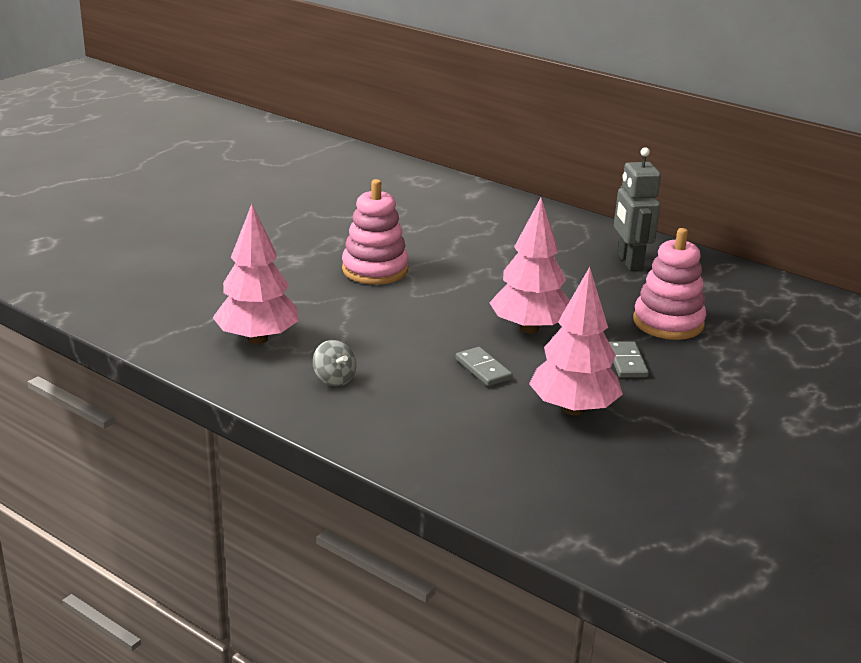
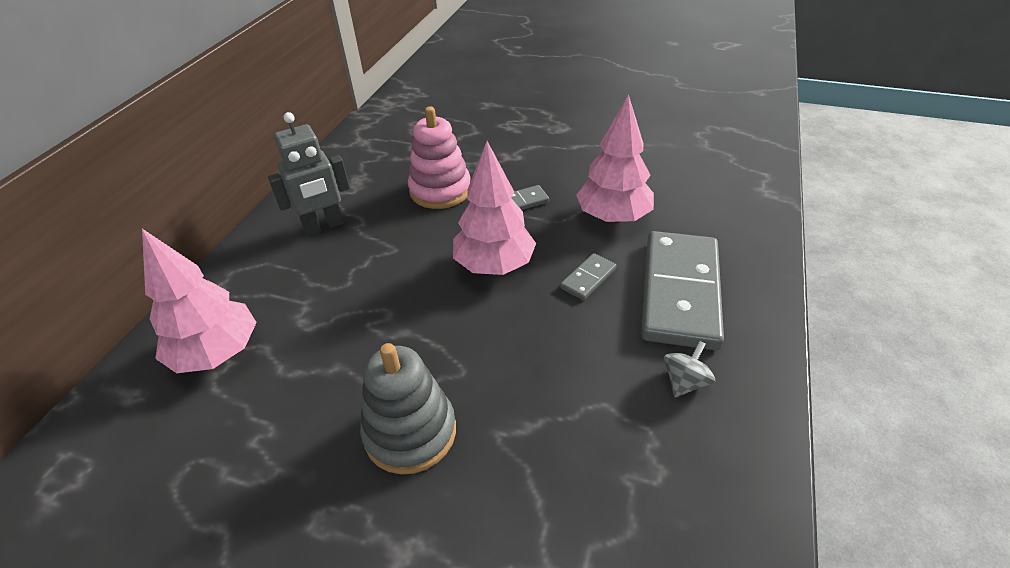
camera: 105 degrees left, 15 degrees up
pink tree [213,204,299,344] -> pink tree moved to [142,229,257,373]
pink stacking toy [342,179,409,285] -> grey stacking toy [360,343,456,474]
none -> grey domino [641,231,724,350]

